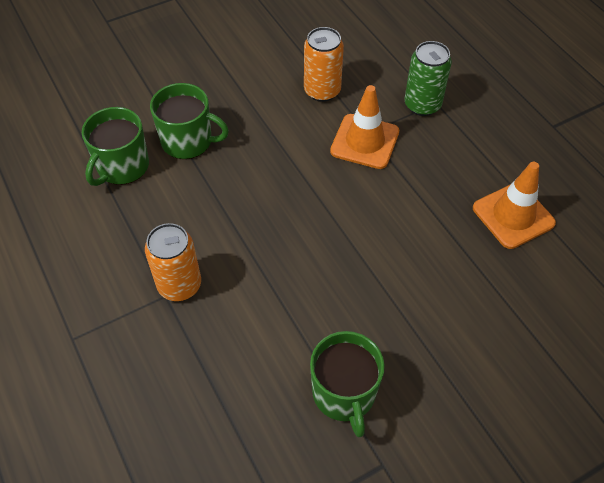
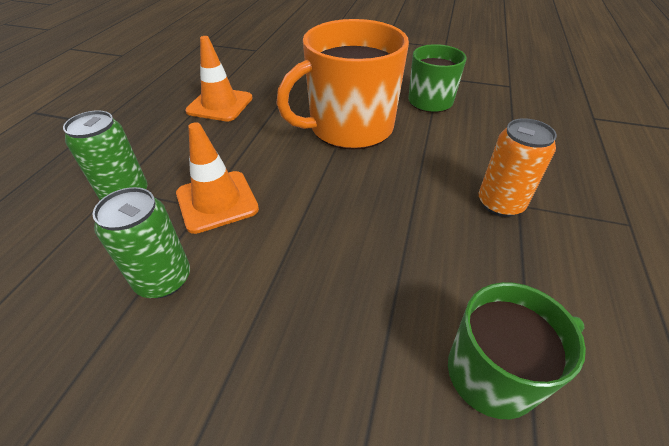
camera: 135 degrees left, 10 degrees down
green mug [150,83,229,159] -> none
orange can [304,27,344,102] -> green can [92,187,190,298]
none -> orange mug [276,19,409,150]

